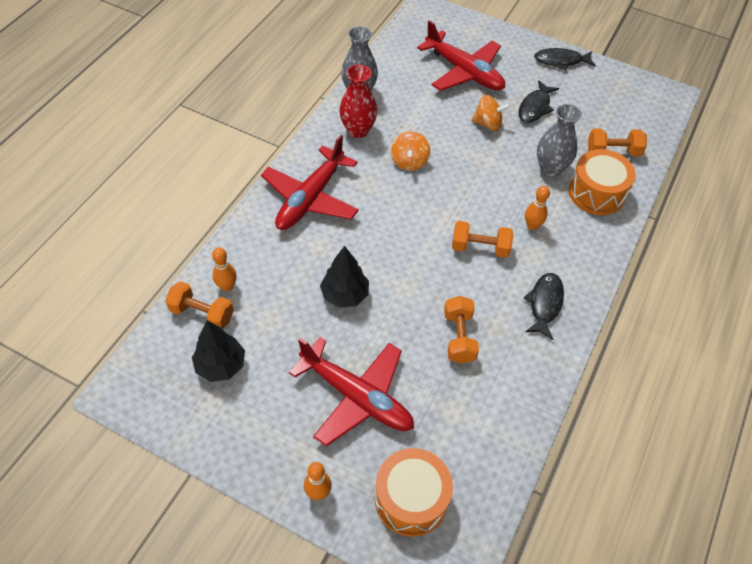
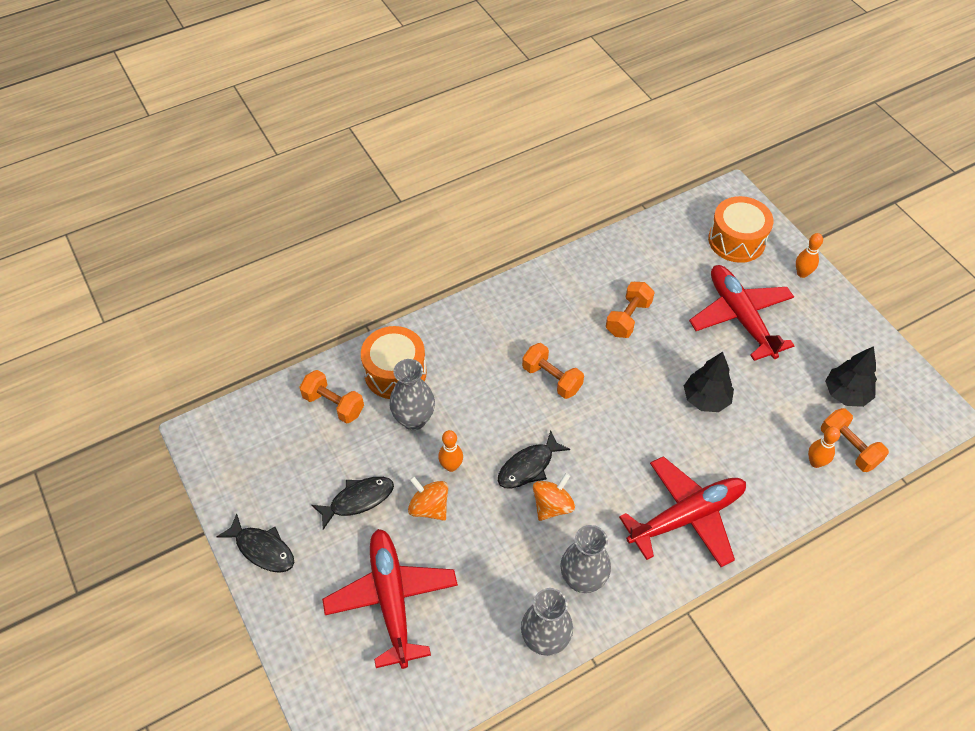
camera: 145 degrees left, 0 degrees up
red vase [339,64,377,138] -> grey vase [560,525,611,593]
black fish [524,273,564,340] -> black fish moved to [498,430,570,489]
orange bowling pin [525,186,550,230] -> orange bowling pin moved to [438,430,463,472]

